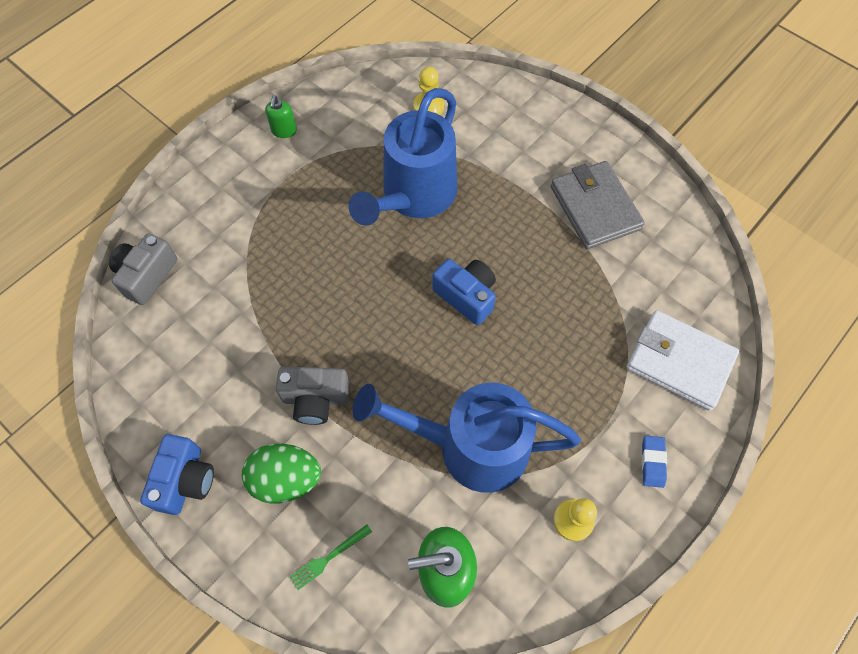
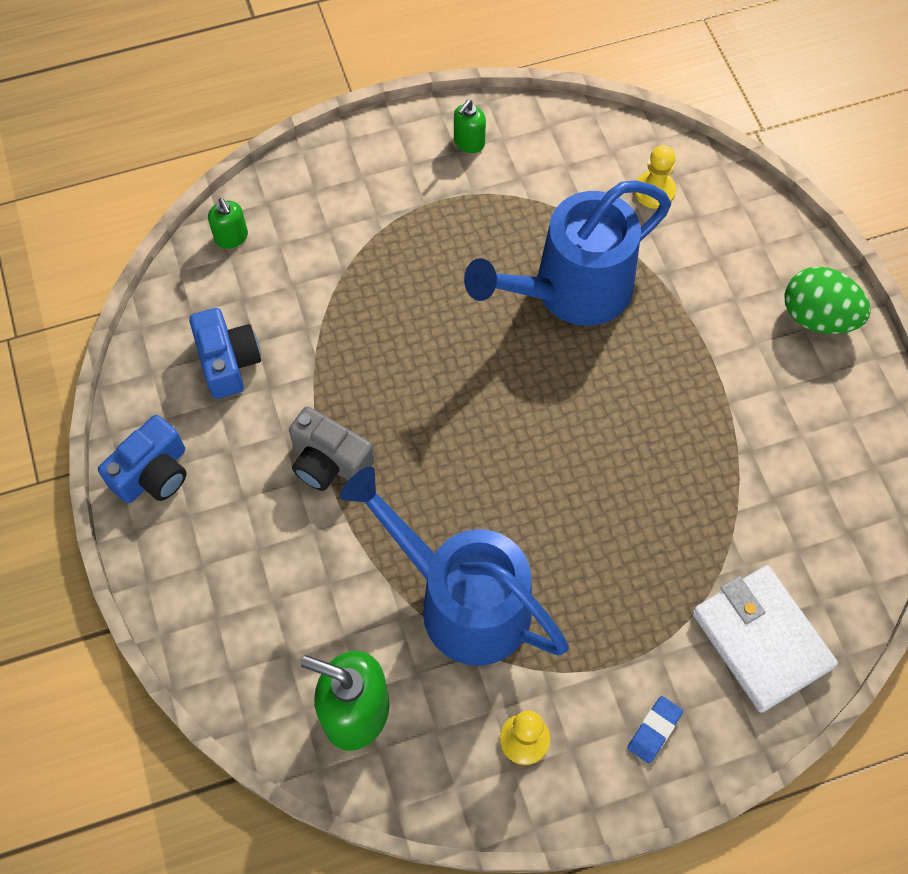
camera: 30 degrees right, 0 degrees up
grey camera [109,233,178,305] -> green soap dispenser [208,198,248,249]
green egg [242,444,321,504] -> green egg moved to [784,266,871,334]
green fork [290,524,372,590] -> none
blue camera [432,259,496,325] -> blue camera moved to [189,308,261,399]
grey wallet [551,161,645,249] -> none

